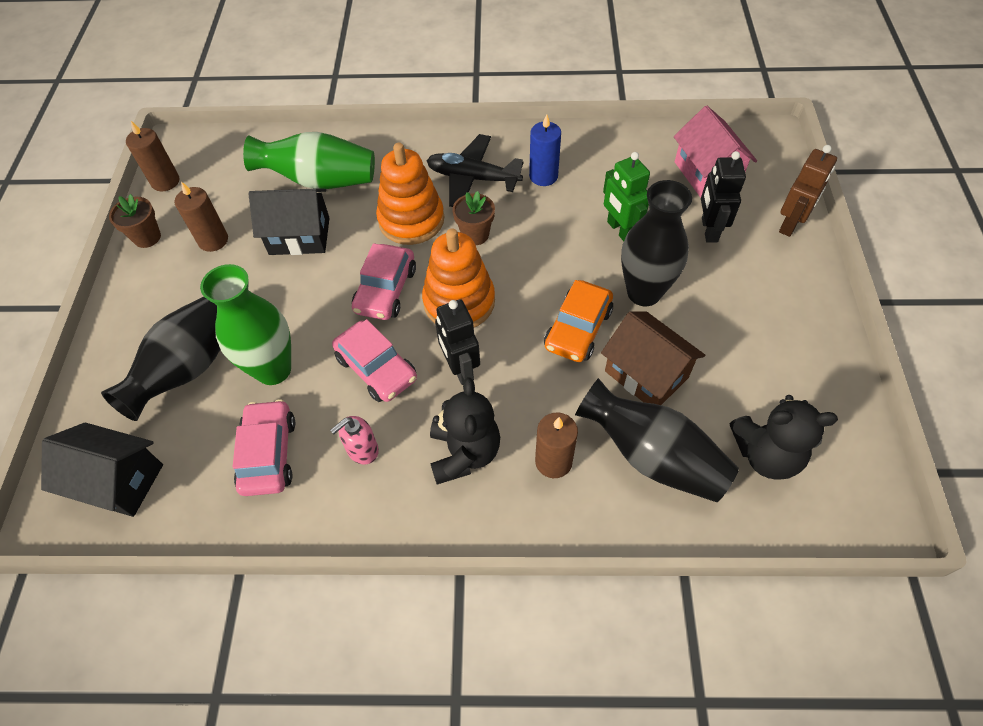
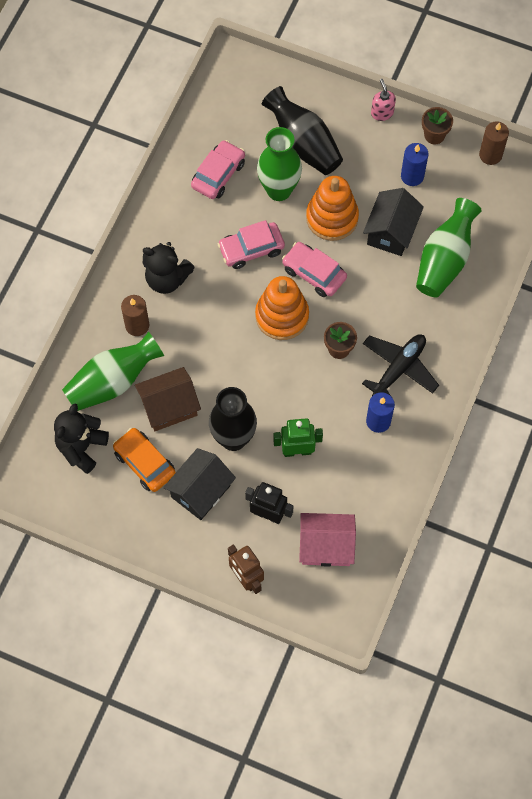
camera: 110 degrees right, 10 degrees up
black house [41,423,163,517] -> black house moved to [163,448,236,520]
brown candle [175,181,228,252] -> blue candle [401,143,428,186]
pink car [233,399,295,496] -> pink car turned 75 degrees counterclockwise [191,140,245,199]
pink soap dispenser [330,416,379,465] -> pink soap dispenser moved to [371,79,396,121]
orange stacking toy [376,143,444,245] -> orange stacking toy moved to [306,176,359,241]
black robot [435,299,480,385] -> none
orange car [544,280,613,362] -> orange car moved to [113,428,176,492]
black vase [575,378,739,502] -> green vase [62,332,164,411]

